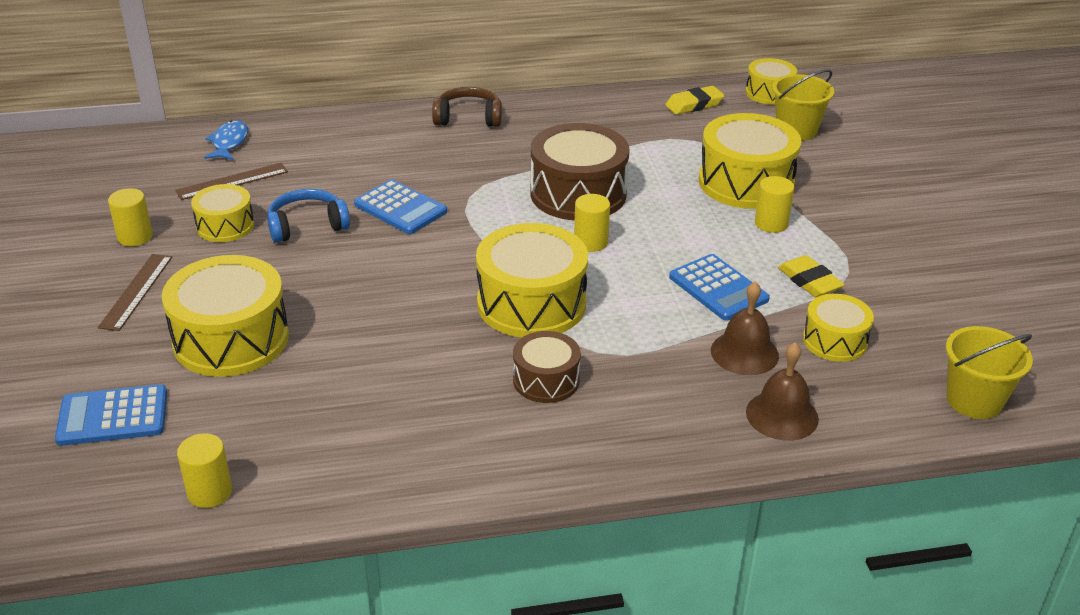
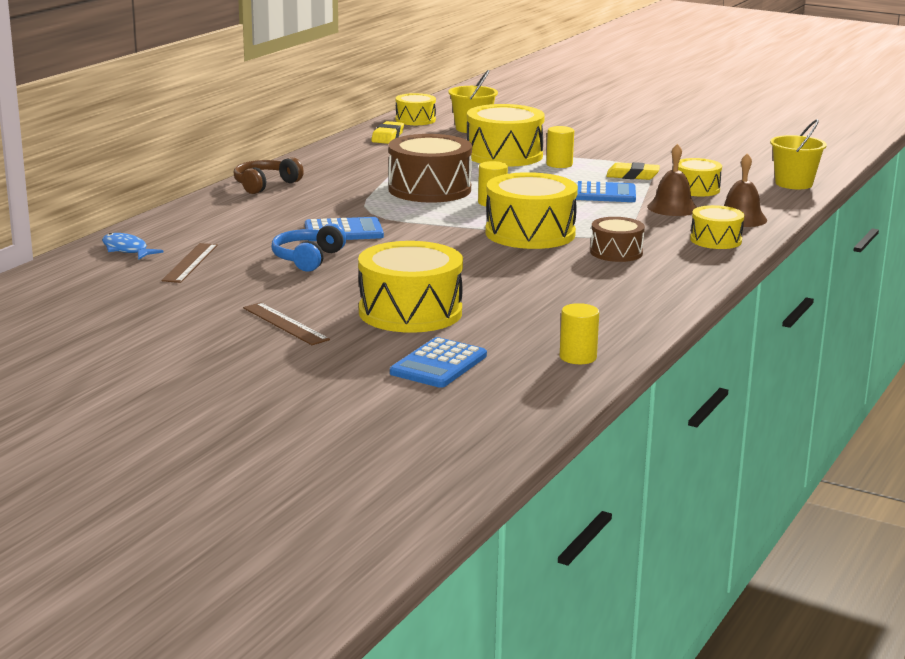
camera: 50 degrees left, 15 degrees down
yellow cylinder [108,188,153,246] -> none
yellow drum [191,184,254,242] -> yellow drum moved to [690,205,744,249]

